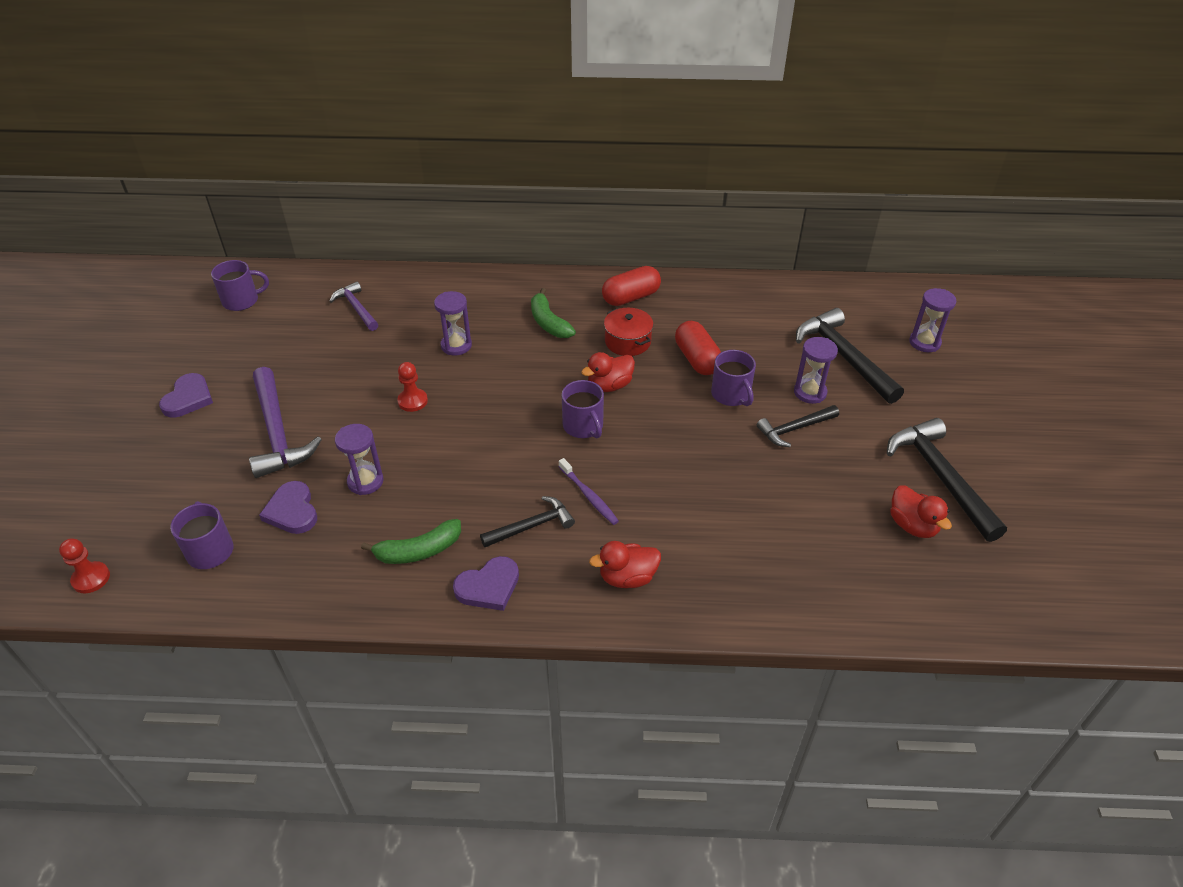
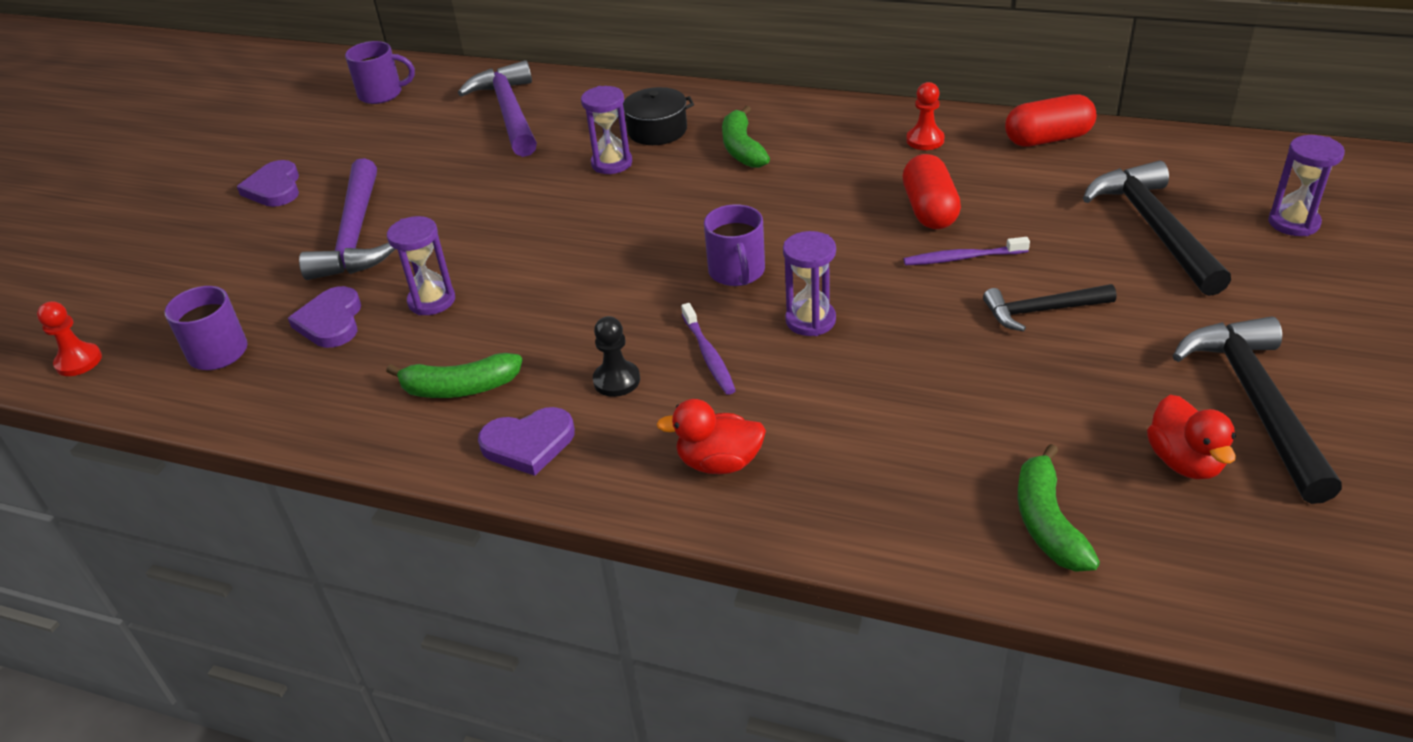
camera: 20 degrees right, 5 degrees down
purple heart [159,373,213,417] -> purple heart turned 135 degrees clockwise [237,160,299,207]
purple hammer [329,282,378,331] -> purple hammer [458,60,537,157], size x1.69
red pawn [397,362,428,412] -> red pawn moved to [906,82,945,150]
black hammer [480,496,575,547] -> black pawn [593,316,640,397]
red duck [581,352,635,392] -> none
red capsule [602,266,661,306] -> red capsule moved to [1005,94,1096,147]
red pot [604,308,653,356] -> none
purple mug [711,350,756,406] -> purple toothbrush [903,237,1030,265]
purple hourglass [794,337,838,404] -> purple hourglass moved to [783,231,836,336]
none -> black pot [618,87,694,145]
none -> green banana [1018,444,1100,572]

